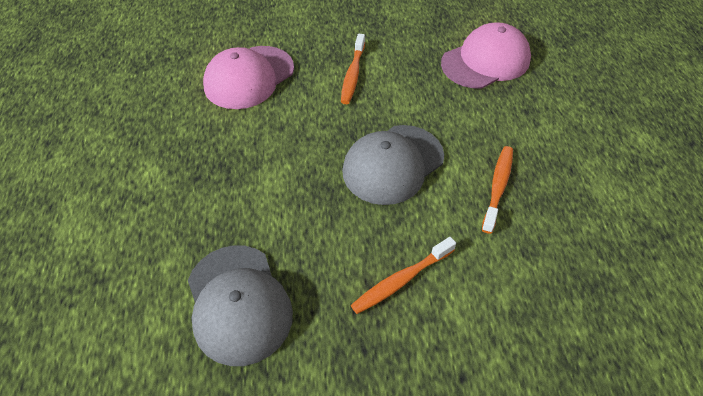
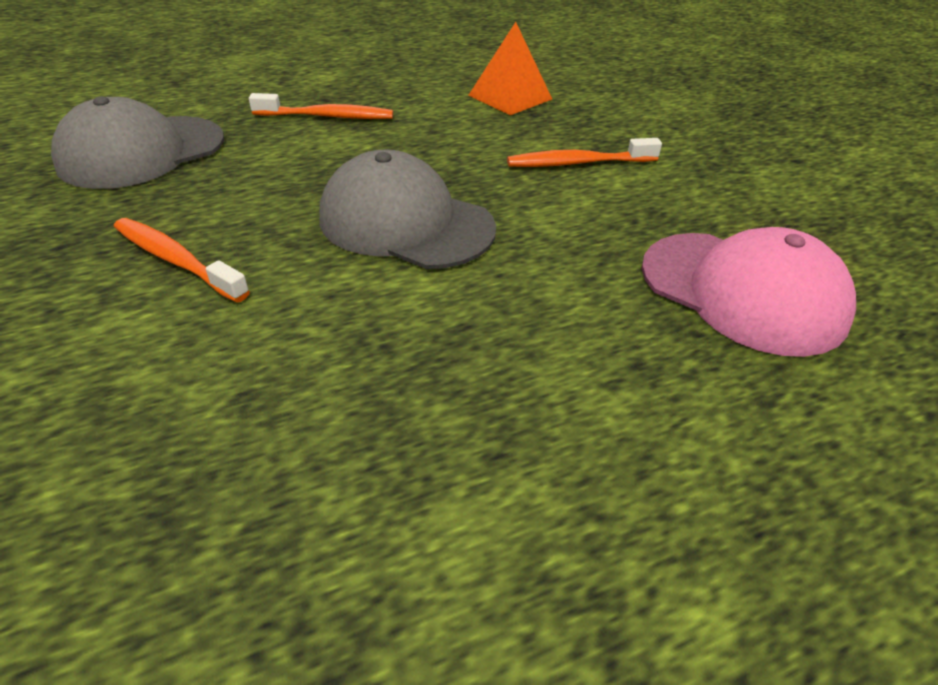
camera: 70 degrees right, 10 degrees down
pink cap [203,46,294,109] -> orange pyramid [468,22,552,115]
orange toothbrush [482,146,513,234] -> orange toothbrush moved to [249,93,393,119]

